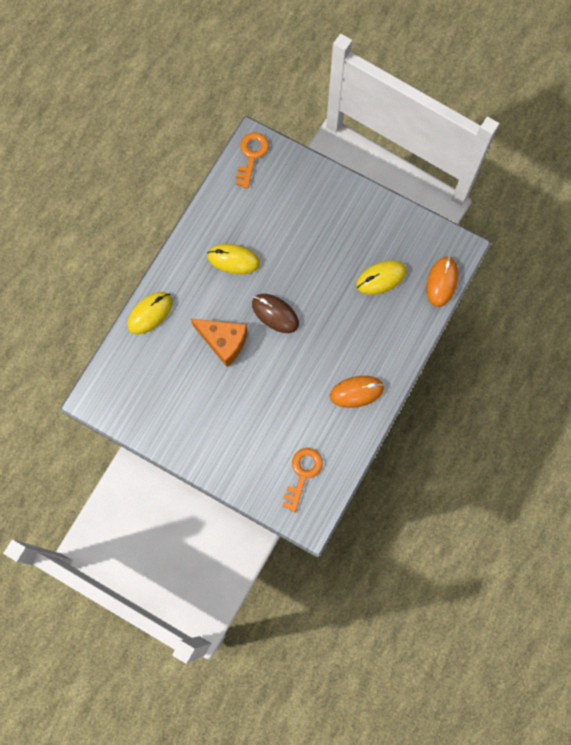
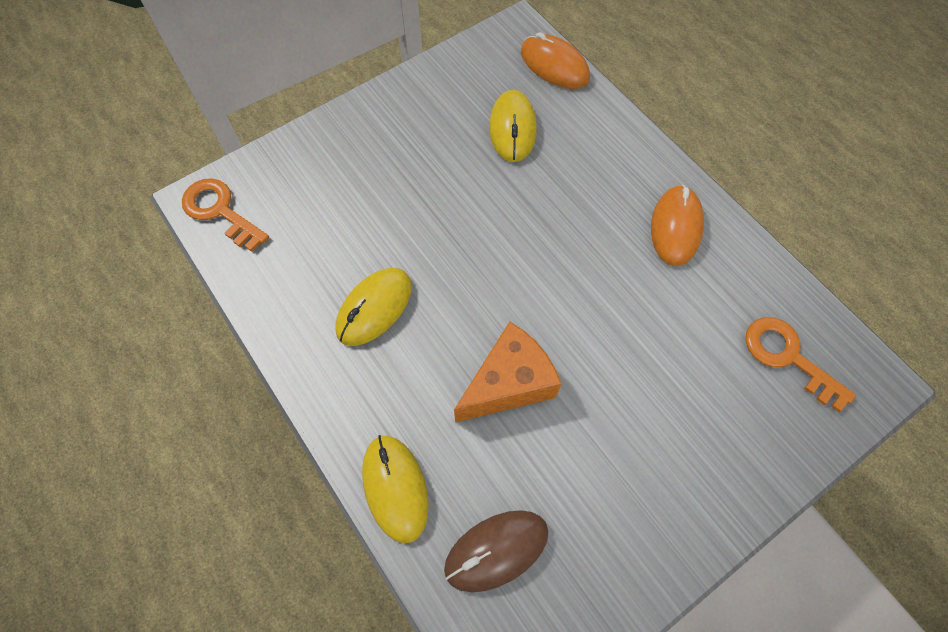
camera: 65 degrees left, 10 degrees down
brown mouse [252,294,299,333] -> brown mouse moved to [444,510,548,592]

